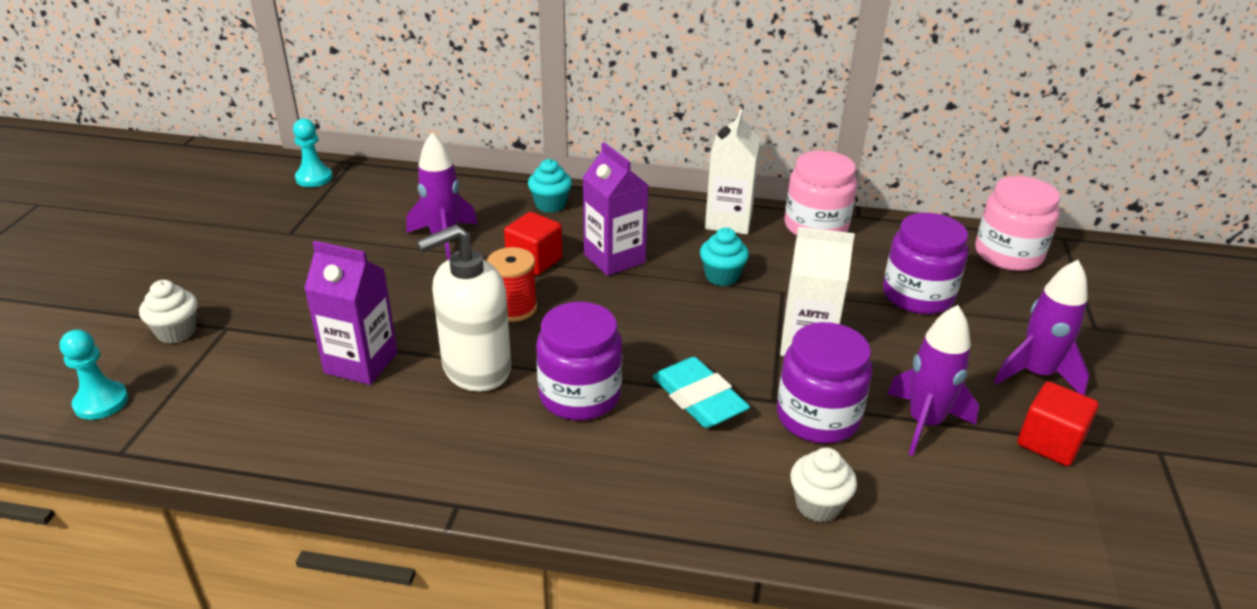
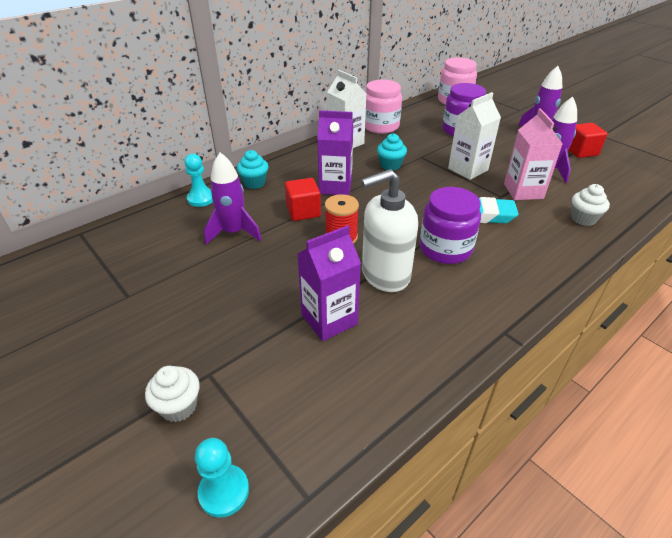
camera: 50 degrees left, 5 degrees up
turquoise pawn [293,119,333,187] -> turquoise pawn moved to [184,154,213,207]
white soap dispenser [417,225,511,392] -> white soap dispenser turned 60 degrees clockwise [361,169,418,292]
purple jar [777,322,872,444] -> pink carton [504,109,563,200]

